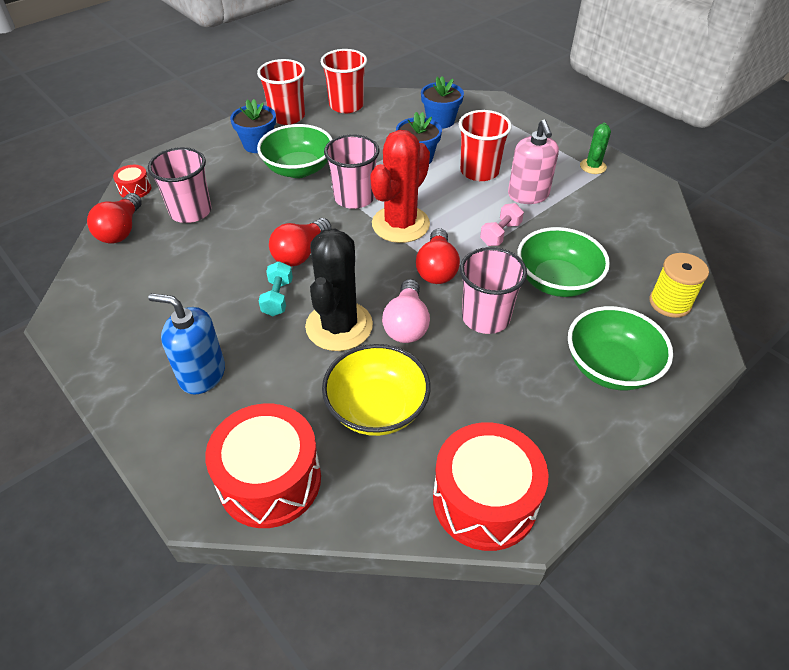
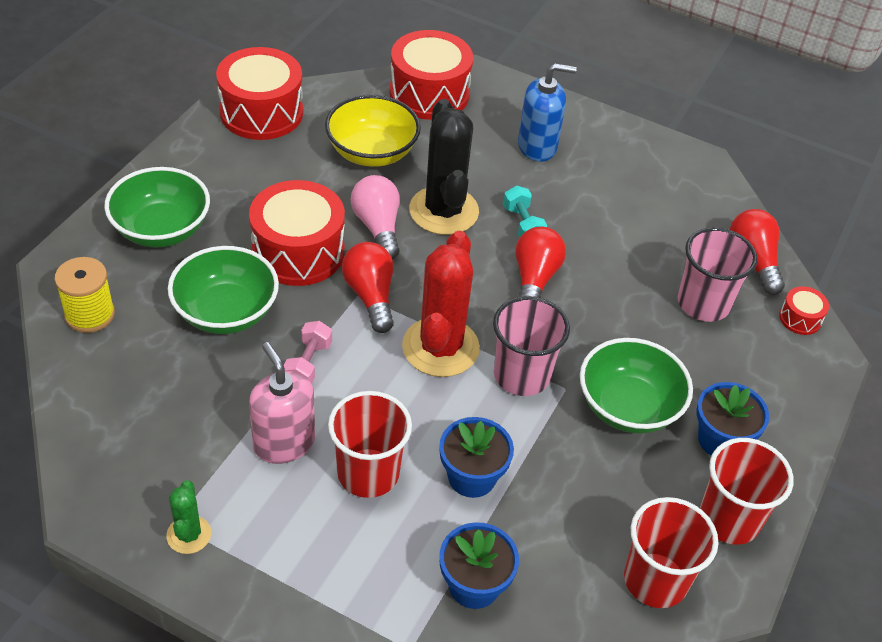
camera: 155 degrees right, 0 degrees up
pink cup [460,247,527,334] -> red drum [249,180,345,286]

